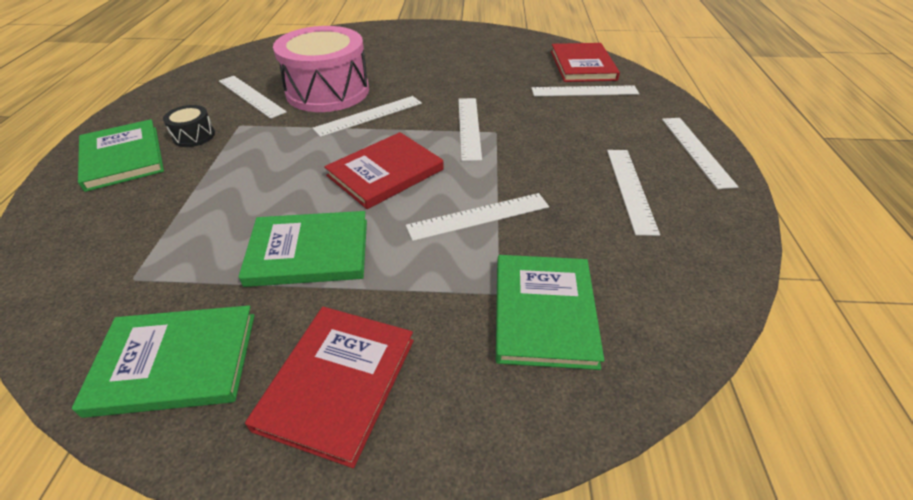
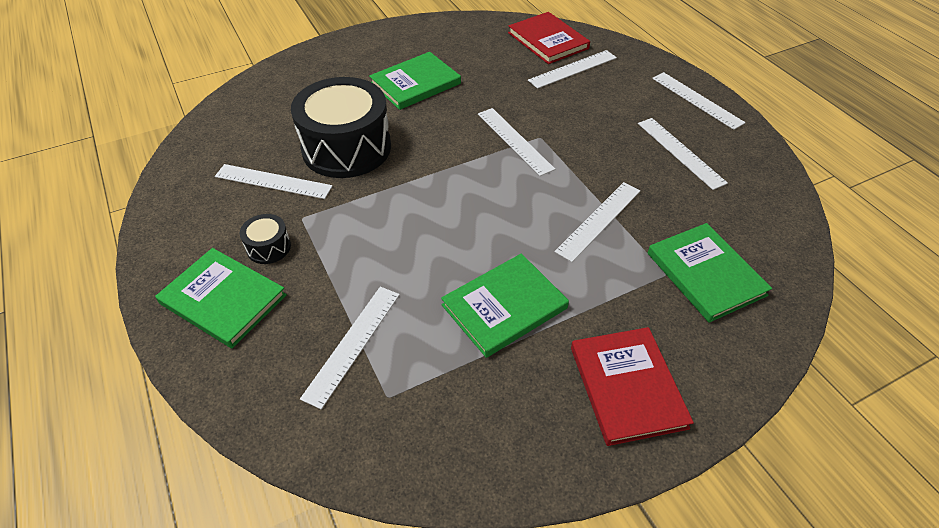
camera: 30 degrees left, 5 degrees up
green book [72,305,255,418] -> green book moved to [369,52,461,110]
pink drum [273,26,369,112] -> black drum [291,77,391,178]
white ruler [313,96,422,137] -> white ruler moved to [300,287,400,409]
red book [324,132,444,209] -> none

